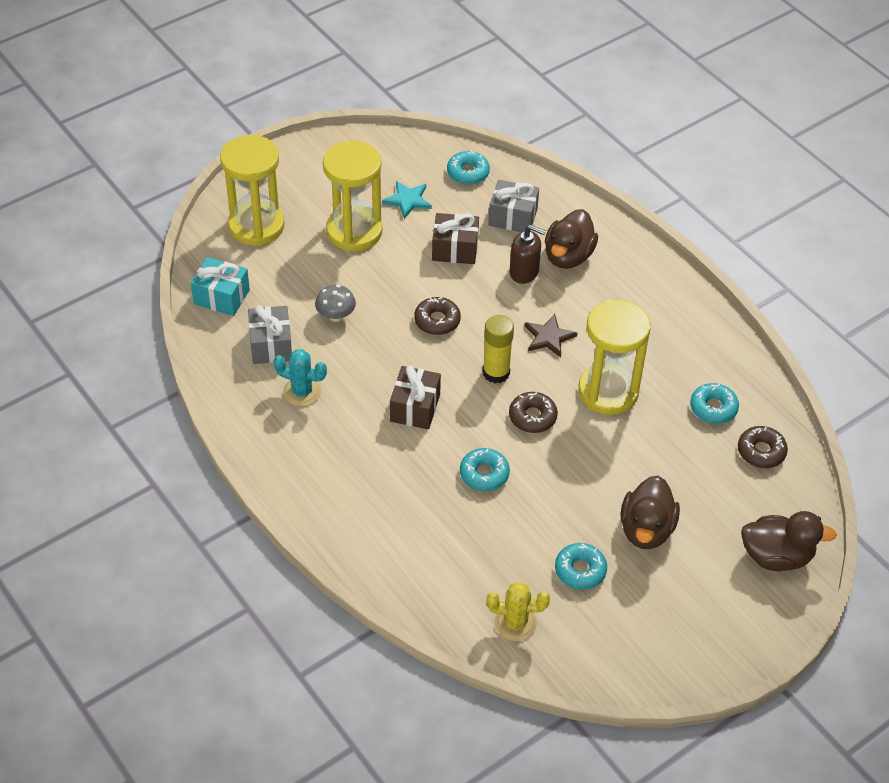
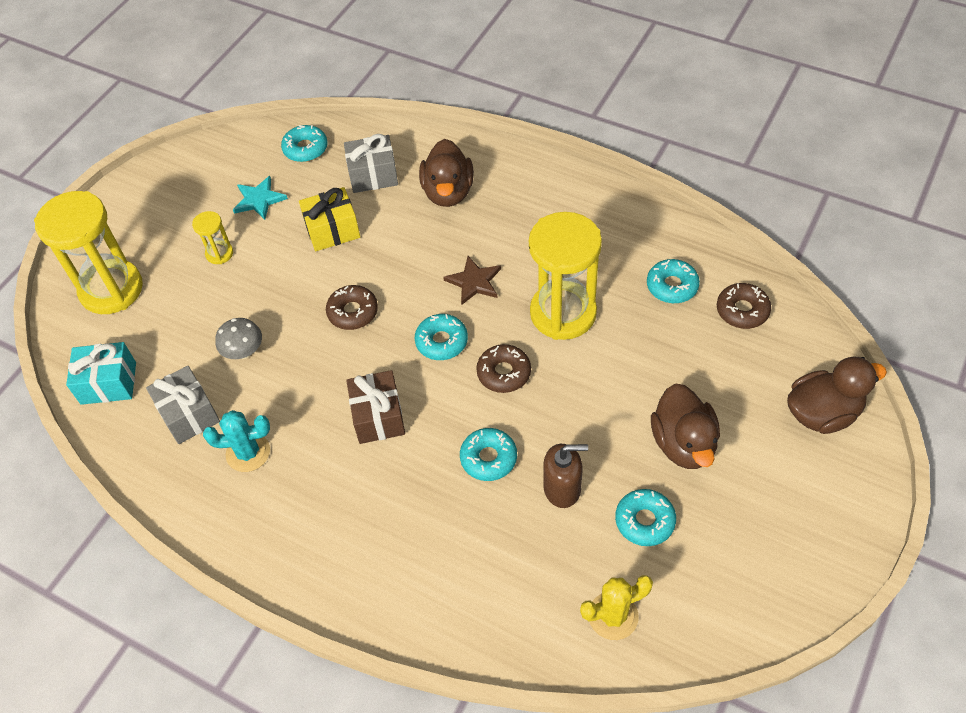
camera: 20 degrees left, 5 degrees up
yellow hourglass [323,140,383,252] -> yellow hourglass [192,211,233,264], size x0.45
brown gift [432,213,479,264] -> yellow gift [299,187,360,251]
yellow glue stick [483,315,514,383] -> turquoise donut [415,314,468,360]
brown soap dispenser [509,225,546,284] -> brown soap dispenser moved to [543,444,588,508]

